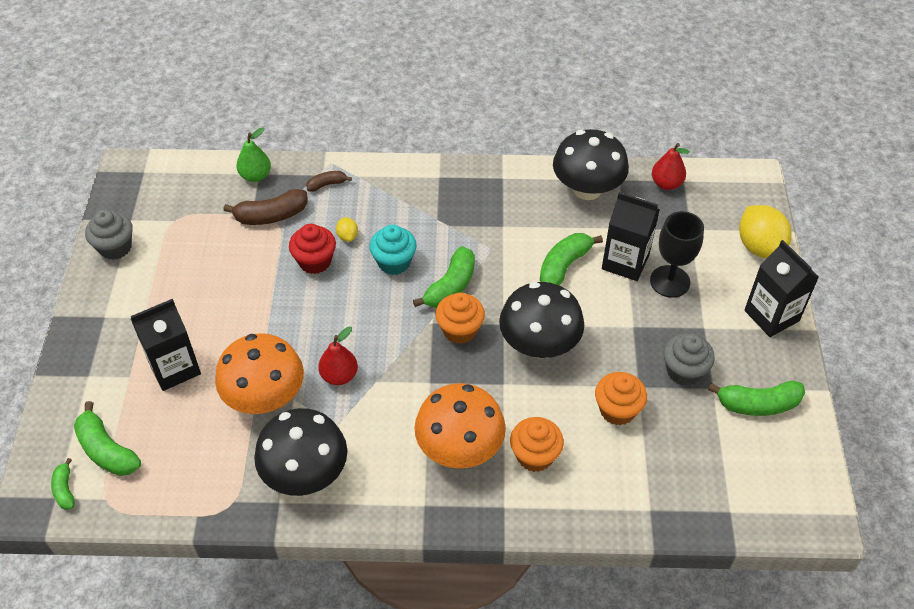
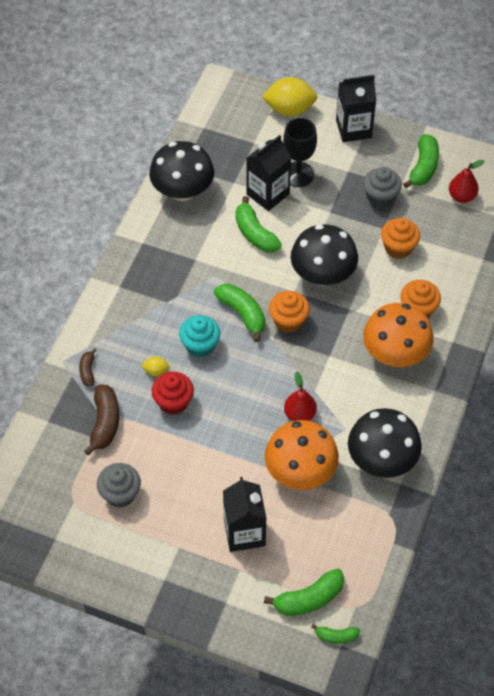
camera: 70 degrees left, 5 degrees up
grey cupcake [85,210,133,260] -> grey cupcake moved to [97,463,141,508]
green pear [236,127,271,182] -> none
red pear [652,143,690,190] -> red pear moved to [449,160,484,203]

